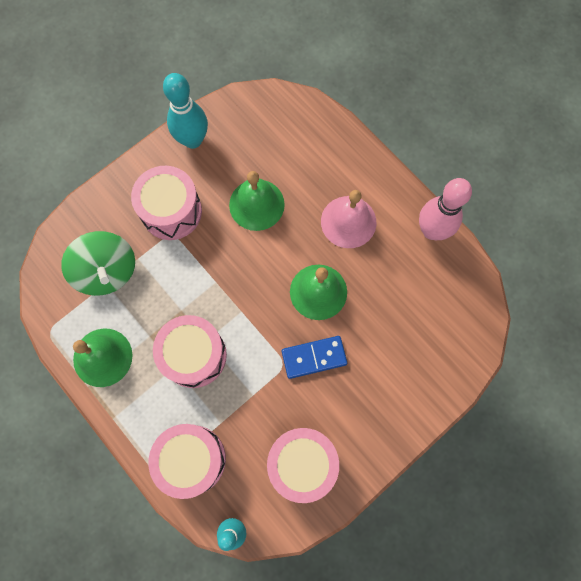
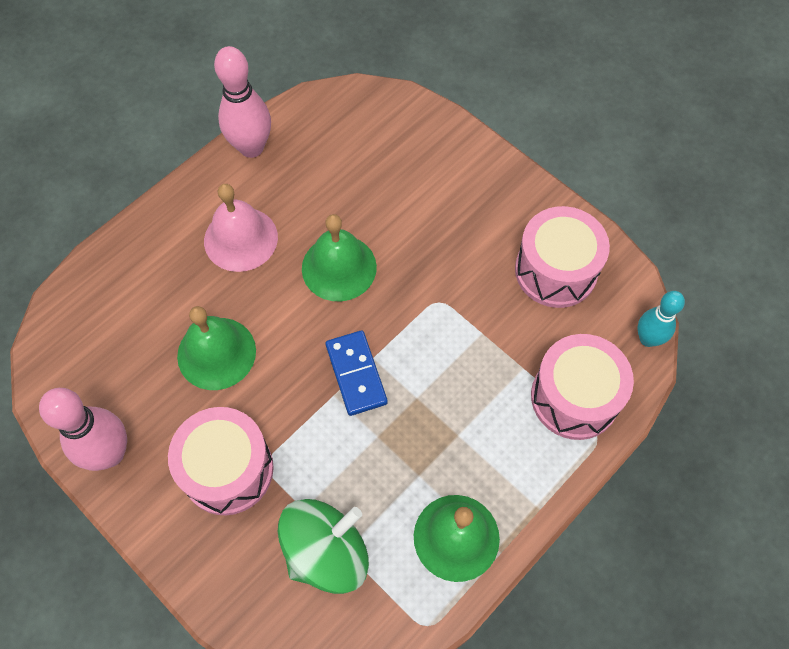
camera: 95 degrees left, 10 degrees down
pink drum [153,315,227,388] -> none
turquoise bowling pin [163,73,208,149] -> pink bowling pin [39,388,127,471]
blue domino [282,336,347,379] -> blue domino moved to [325,331,388,416]

